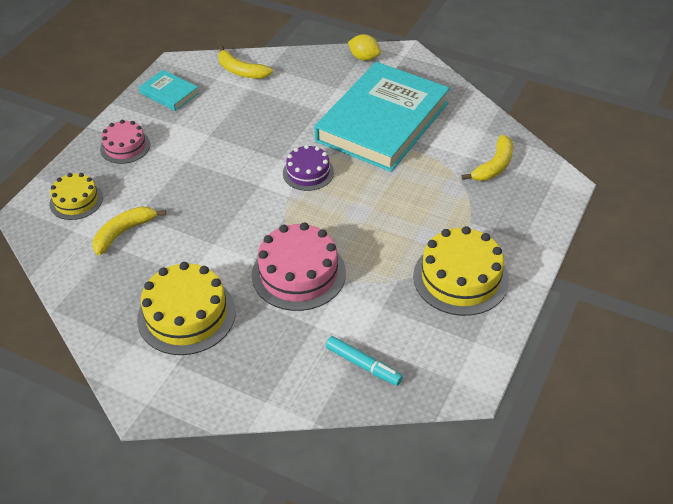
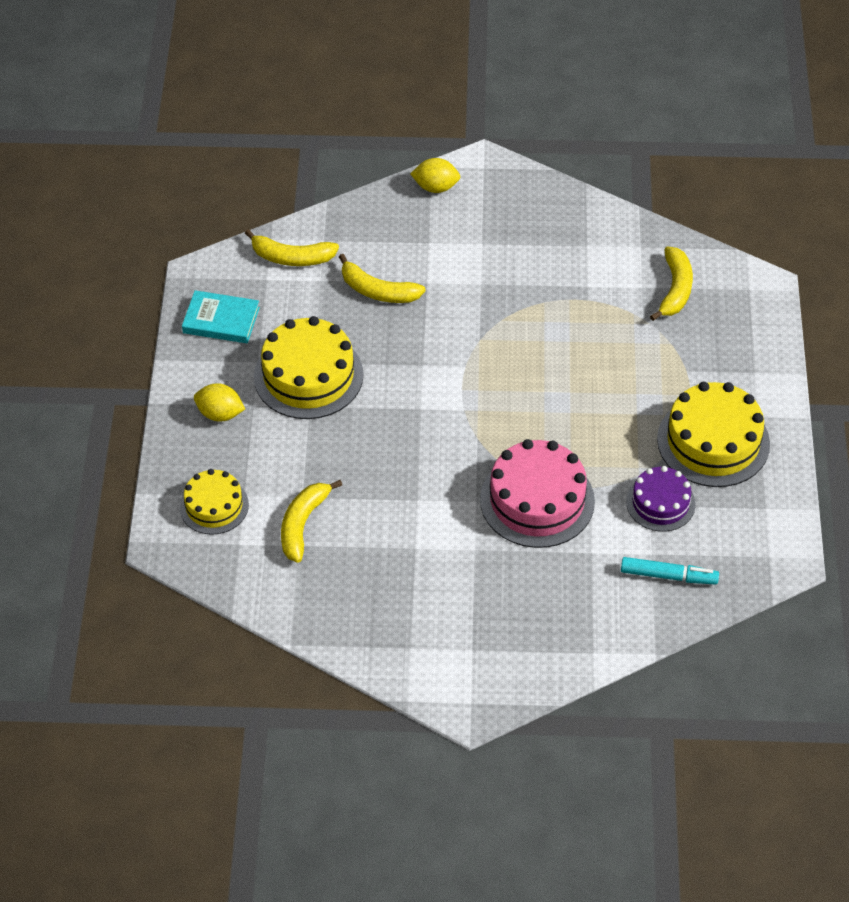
camera: 25 degrees left, 5 degrees up
pink cake [100,120,150,164] -> yellow lemon [194,383,245,422]
yellow cake [137,262,236,355] -> yellow cake moved to [254,316,363,419]
purple cake [283,145,334,191] -> purple cake moved to [626,466,696,532]
turquoise book [314,62,450,172] -> none
none -> yellow banana [339,254,426,303]

